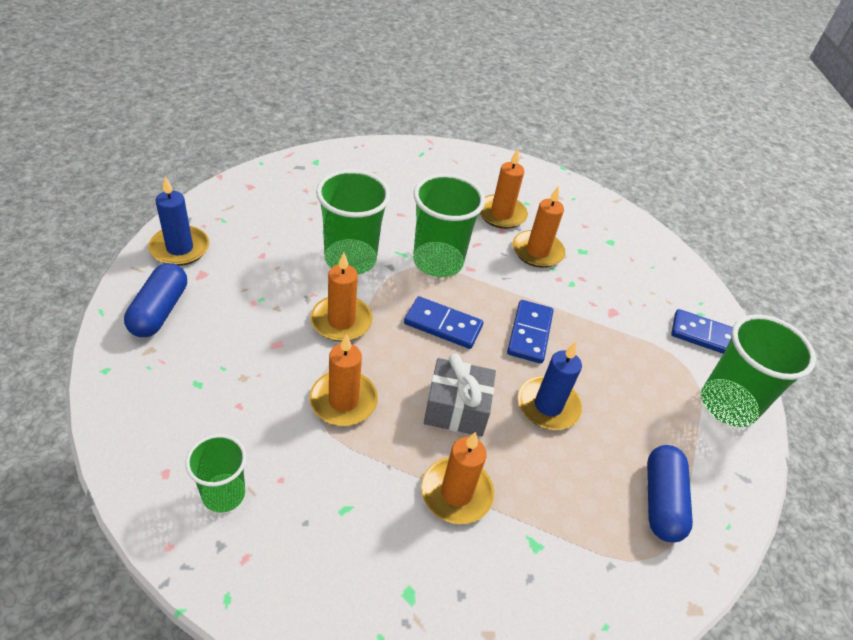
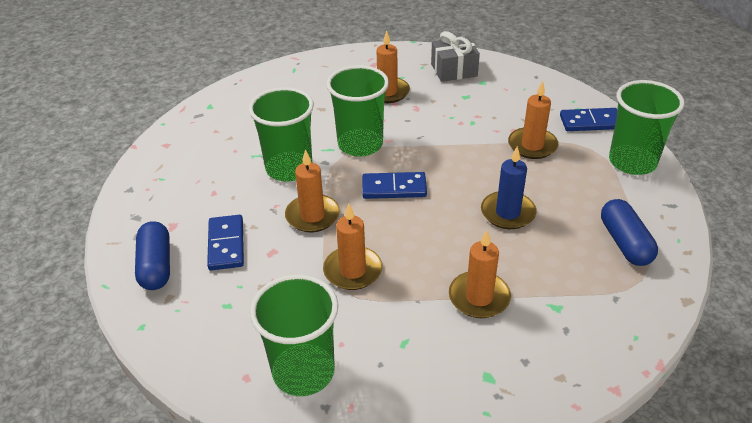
camera: 15 degrees left, 5 degrees down
blue candle [148,176,209,266] -> none
green cup [185,434,247,513] -> green cup [250,274,338,396], size x1.67
grey gift [424,353,496,436] -> grey gift moved to [431,31,480,82]
blue domino [507,300,554,364] -> blue domino moved to [207,215,244,270]
orange candle [513,186,565,268] -> orange candle moved to [508,81,558,159]

